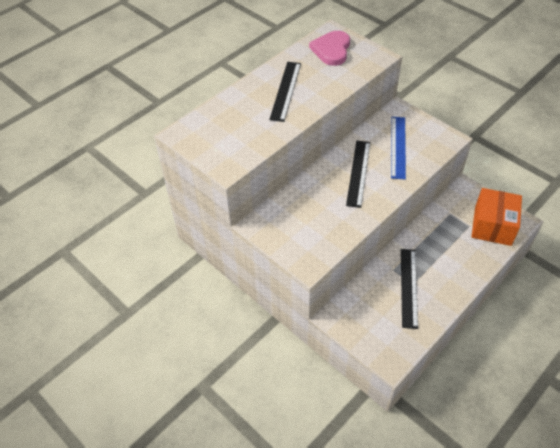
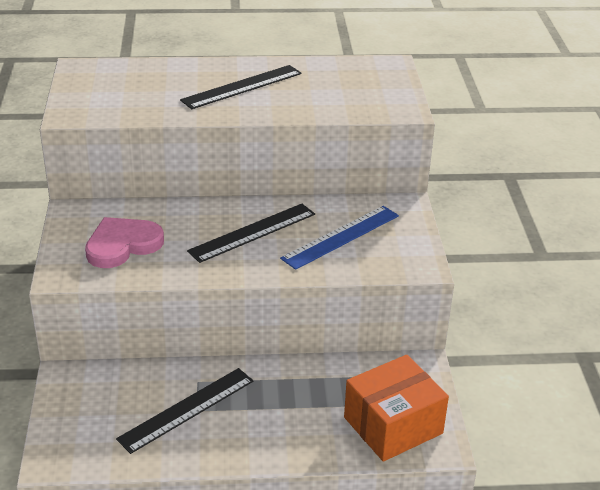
camera: 40 degrees right, 15 degrees down
pink heart [309,31,350,66] -> pink heart moved to [85,217,164,268]

